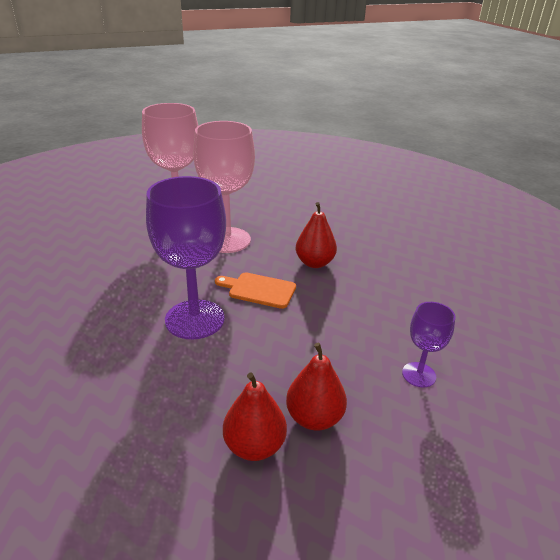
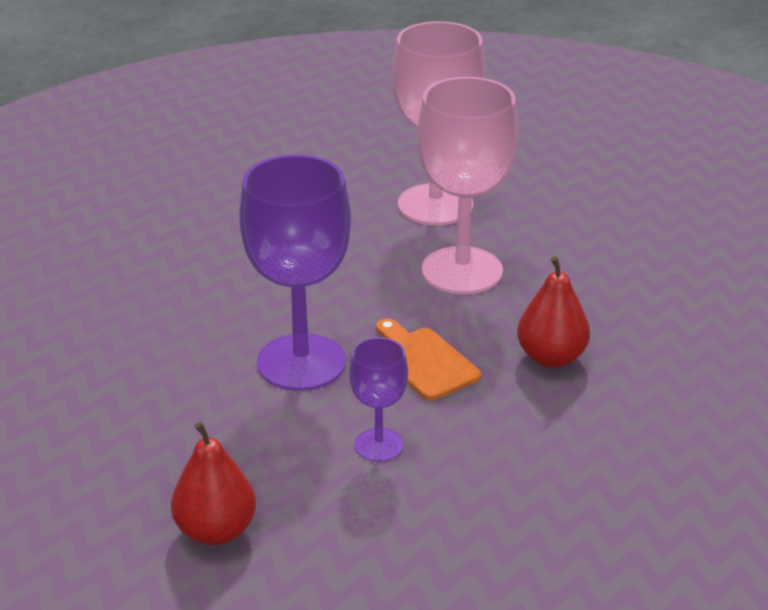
camera: 40 degrees right, 0 degrees up
red pear [286,343,347,431] -> none
purple goblet [402,302,455,388] -> purple goblet moved to [349,337,408,462]

